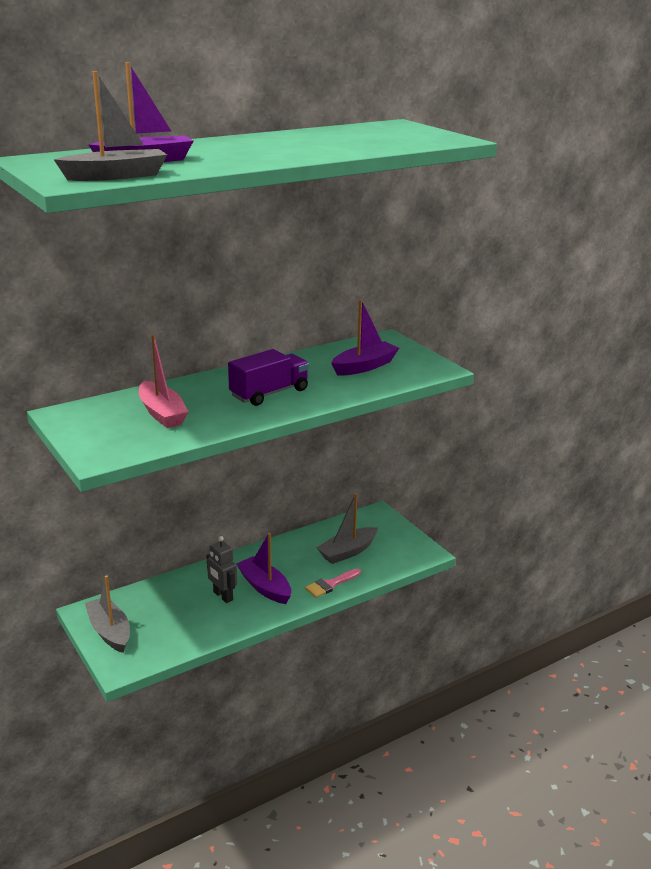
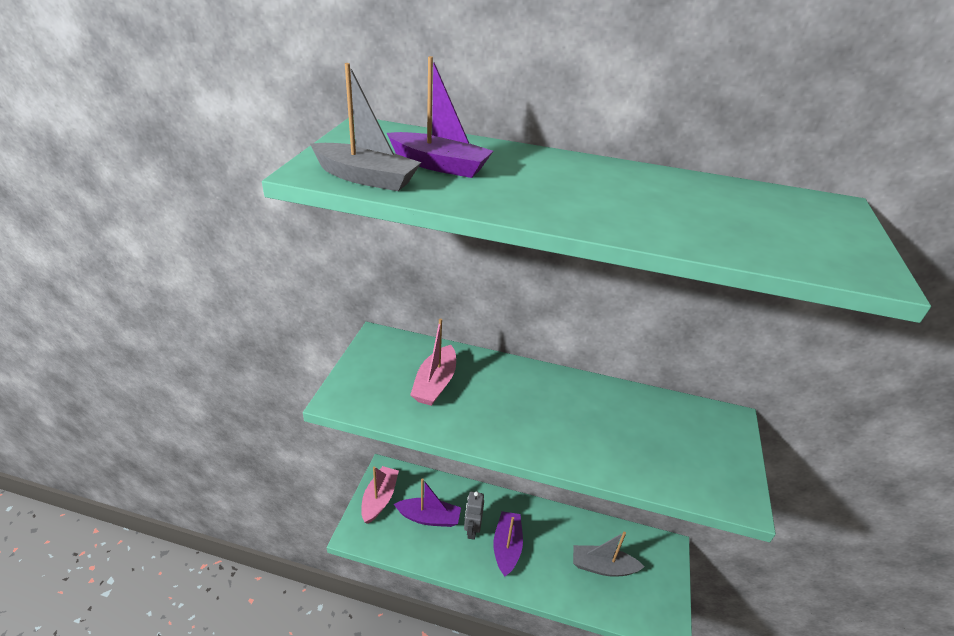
camera: 45 degrees right, 10 degrees up
grey boat [85,575,130,653] -> pink boat [361,466,399,524]
purple truck [228,349,309,406] -> none
pink brush [305,568,361,598] -> none
purple boat [331,300,399,376] -> purple boat moved to [394,478,461,527]

